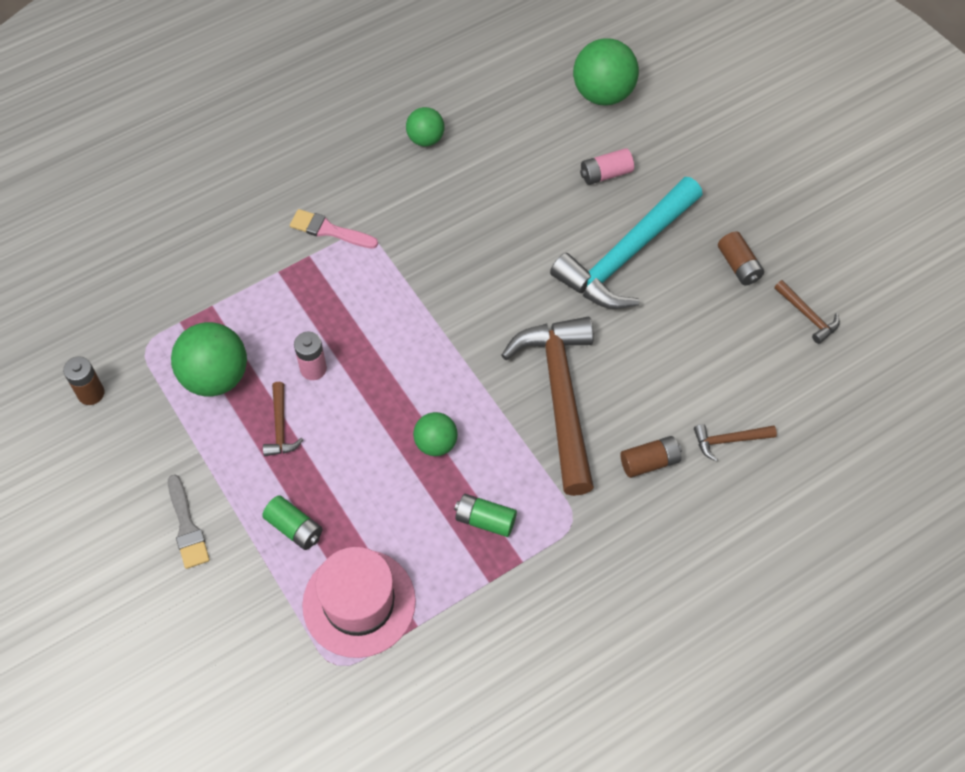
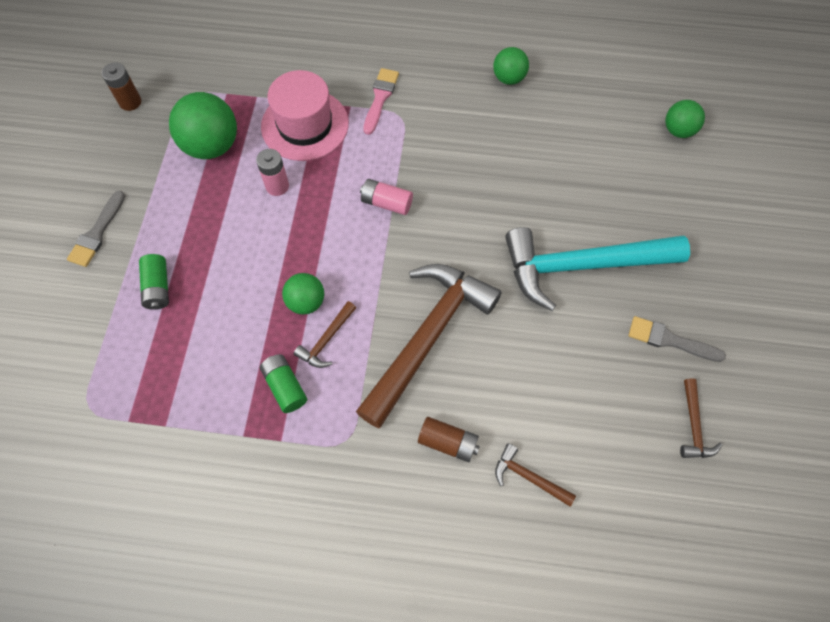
camera: 40 degrees right, 5 degrees up
brown hammer [263,382,303,456] -> brown hammer moved to [294,301,356,368]
pink brush [290,209,378,249] -> pink brush turned 45 degrees clockwise [363,68,399,135]
pink hat [302,547,416,658] -> pink hat moved to [261,70,349,161]
green ball [573,38,639,106] -> green ball [665,100,705,138], size x0.58
pink battery [580,148,634,185] -> pink battery moved to [360,179,413,215]
brown battery [718,231,764,285] -> grey brush [629,316,726,362]

